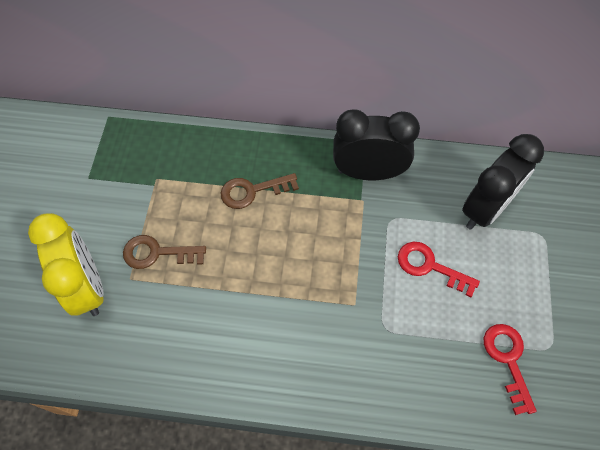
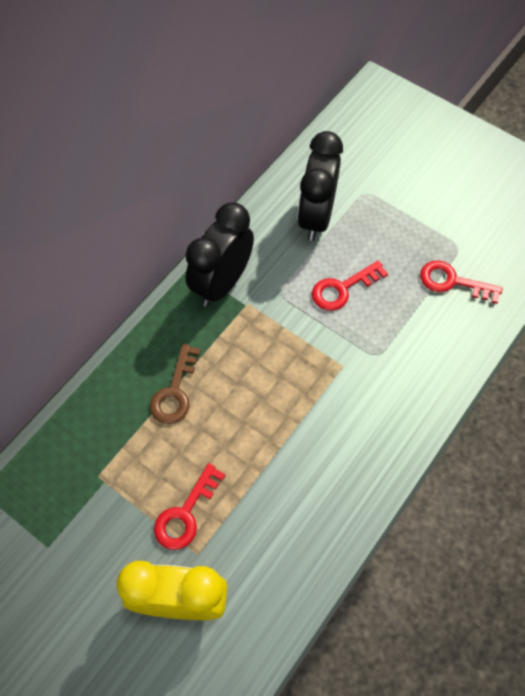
camera: 60 degrees left, 0 degrees up
brown key [123,235,206,269] -> red key [154,463,225,550]
black clock [462,134,544,230] -> black clock turned 150 degrees counterclockwise [297,131,343,241]

